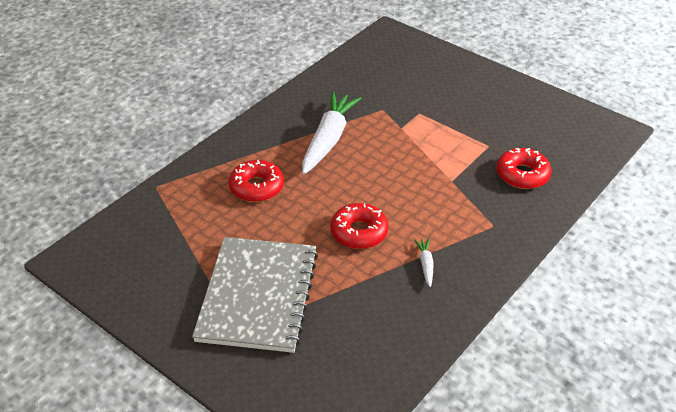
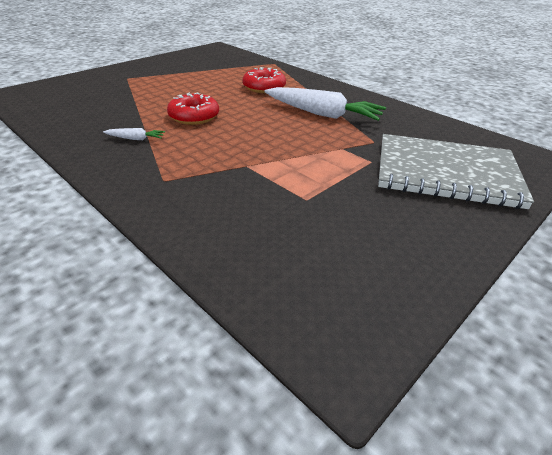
camera: 95 degrees right, 5 degrees down
grey notebook [192,237,318,353] -> grey notebook moved to [378,134,534,209]
red donut [496,148,552,189] -> none

